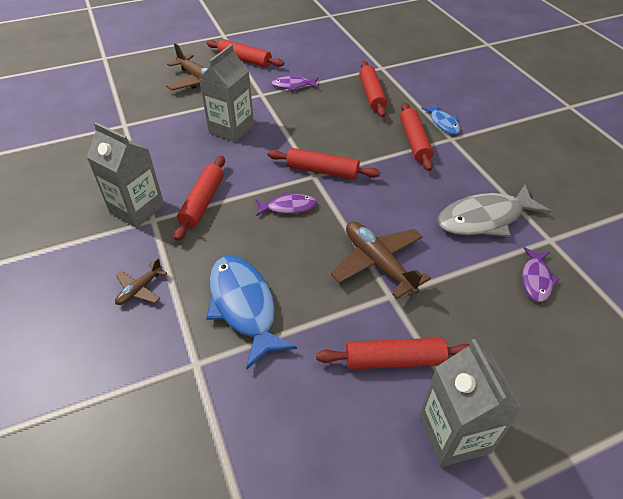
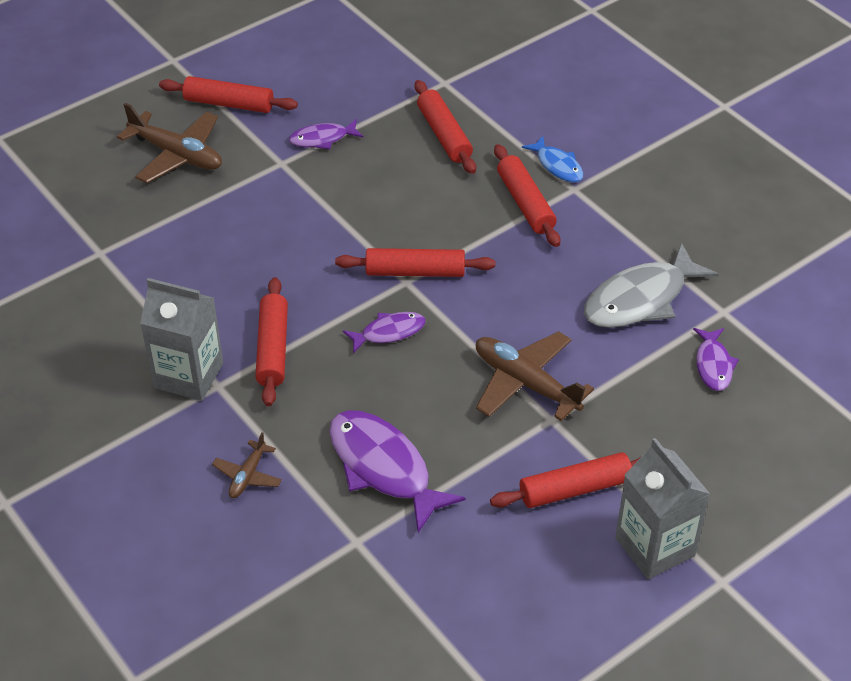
camera: 15 degrees left, 0 degrees up
grey carton [199,44,254,142] -> none
blue fish [206,256,297,369] -> purple fish [329,410,465,533]

